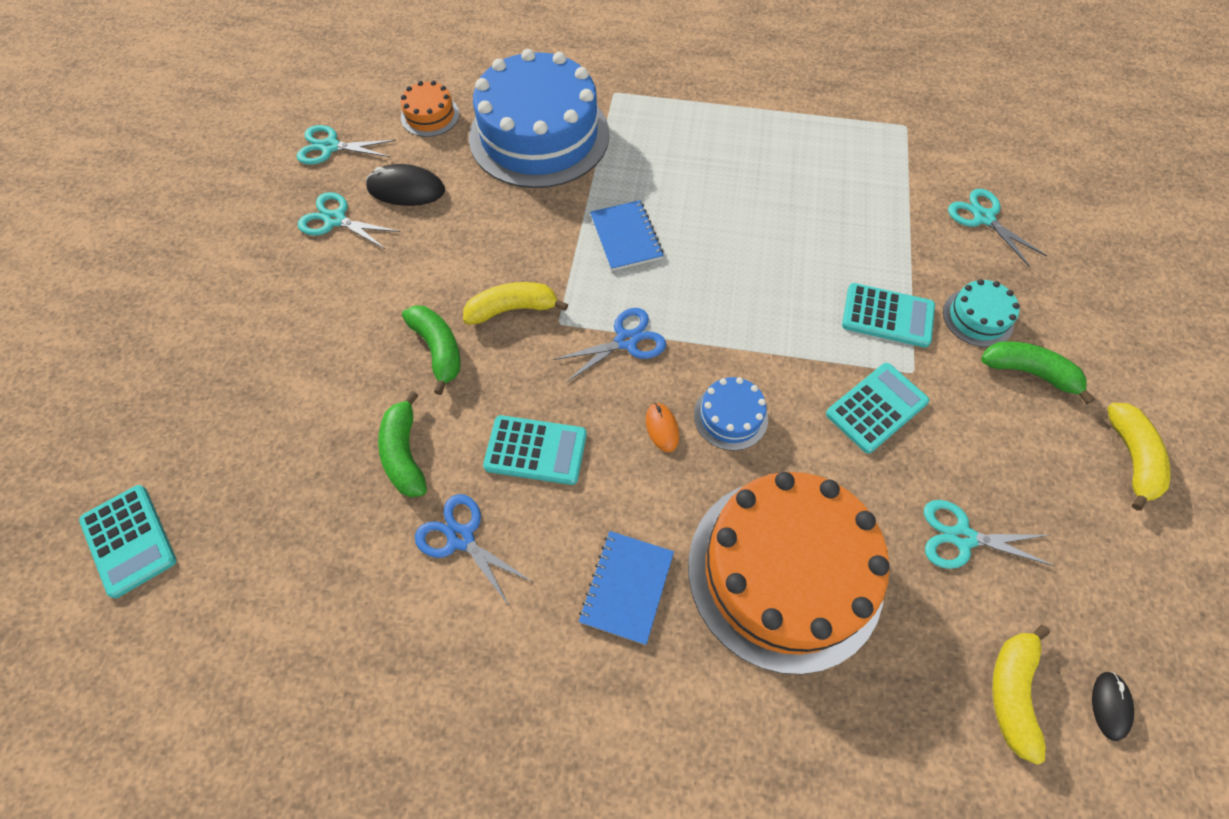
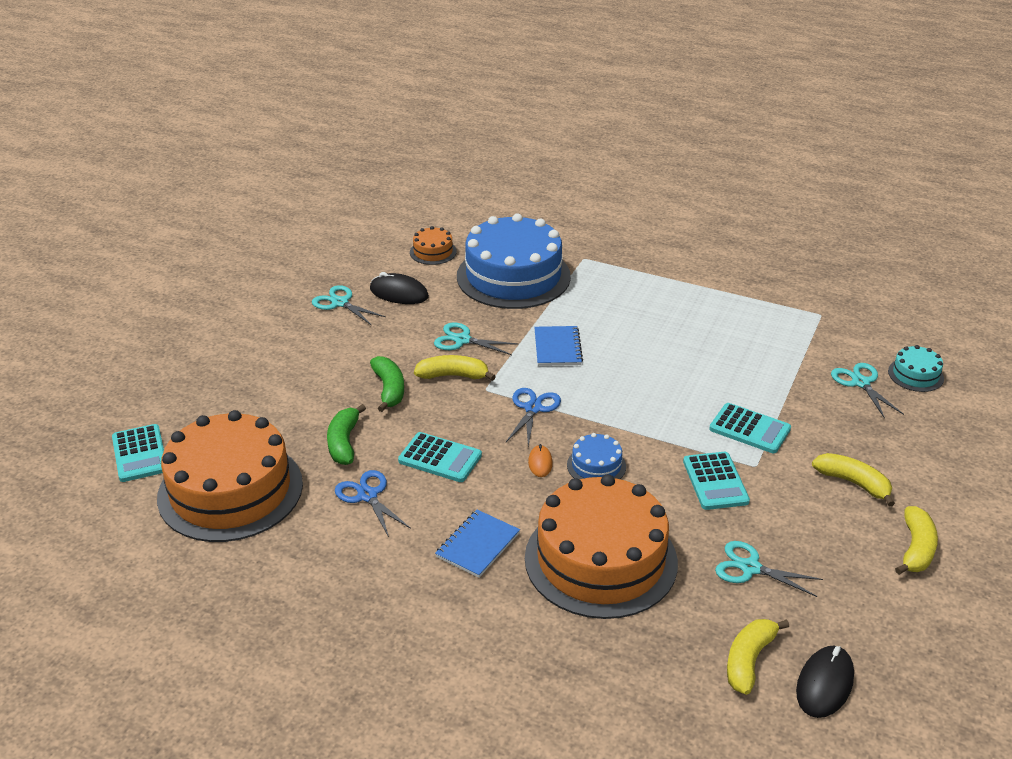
camera: 15 degrees right, 25 degrees down
turquoise scissors [297,125,396,165] -> turquoise scissors moved to [434,323,518,355]
blue scissors [553,308,666,382] -> blue scissors turned 60 degrees counterclockwise [506,388,561,446]
turquoise calculator [826,363,929,454] -> turquoise calculator turned 105 degrees clockwise [683,452,750,510]
turquoise cake [943,279,1020,347] -> turquoise cake moved to [888,345,944,392]
green banana [981,341,1095,404] -> yellow banana [812,453,895,507]
black mouse [1092,672,1134,741] -> black mouse [796,646,854,718], size x1.74
none -> orange cake [157,410,303,542]

